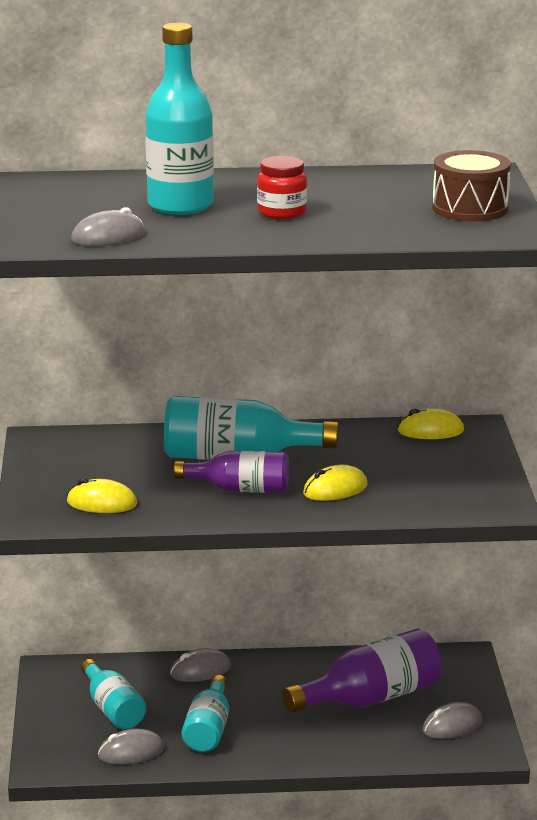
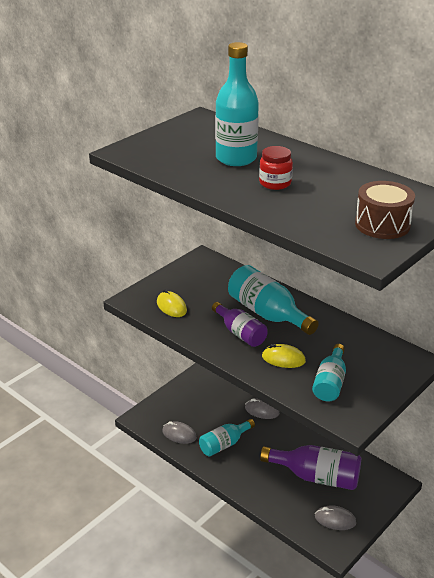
camera: 45 degrees right, 10 degrees up
grey mouse [71,207,145,246] -> none
turquoise bottle [81,659,146,729] -> turquoise bottle moved to [312,344,346,401]
yellow mouse [397,408,464,439] -> none

